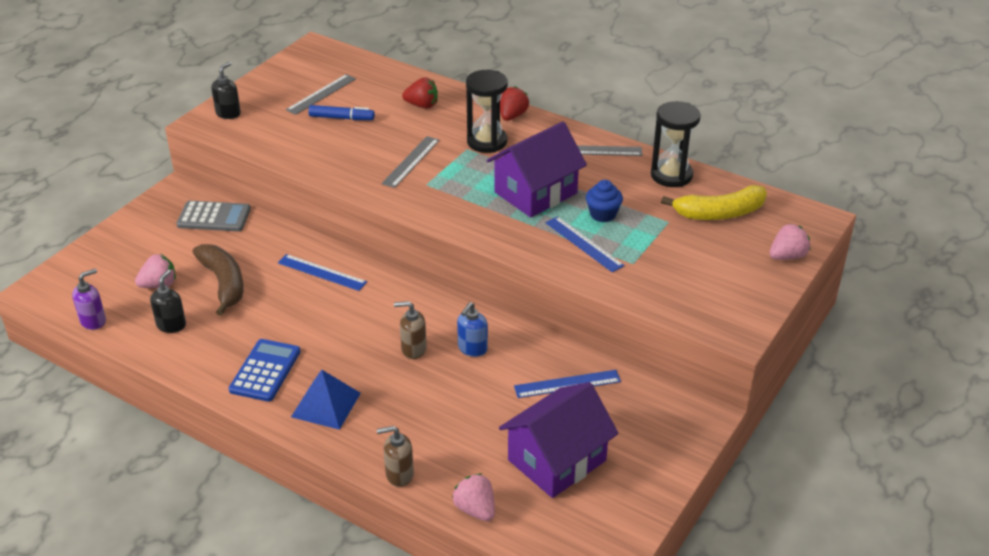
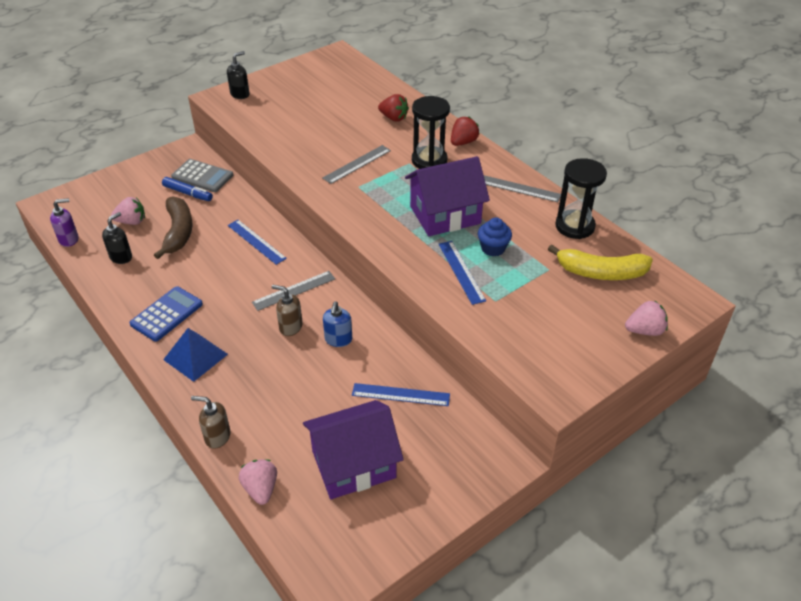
camera: 20 degrees right, 5 degrees up
grey ruler [286,74,356,115] -> grey ruler moved to [252,271,335,311]
blue marker [308,105,375,120] -> blue marker moved to [162,177,213,201]
blue soap dispenser [457,302,488,357] -> blue soap dispenser turned 45 degrees counterclockwise [323,301,352,347]

